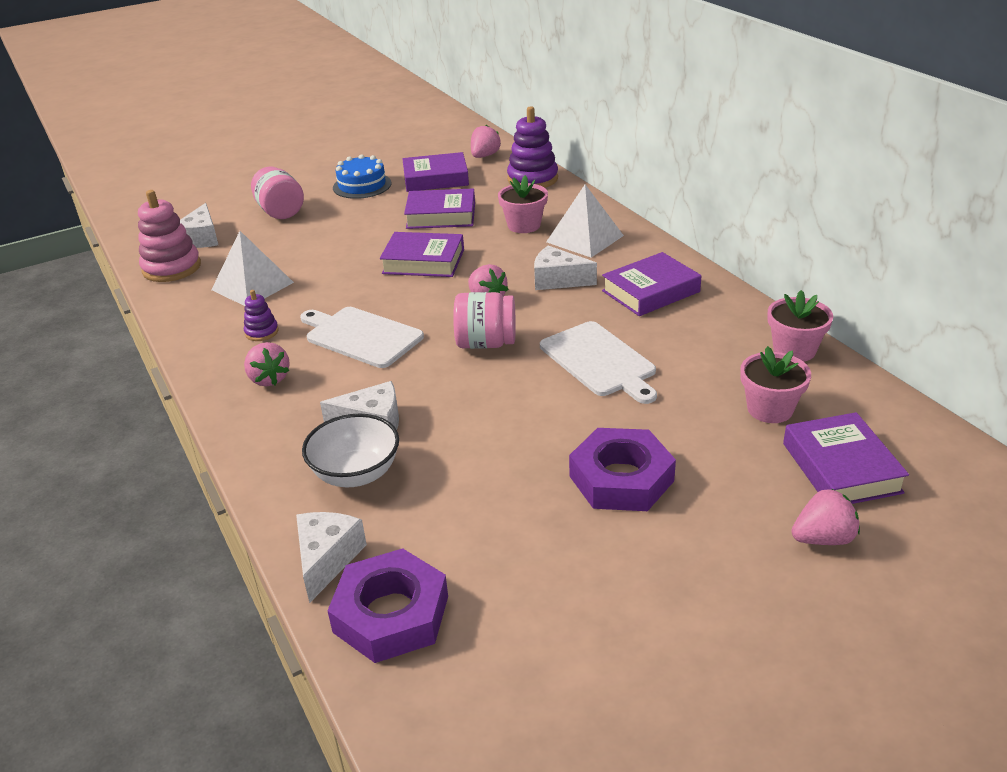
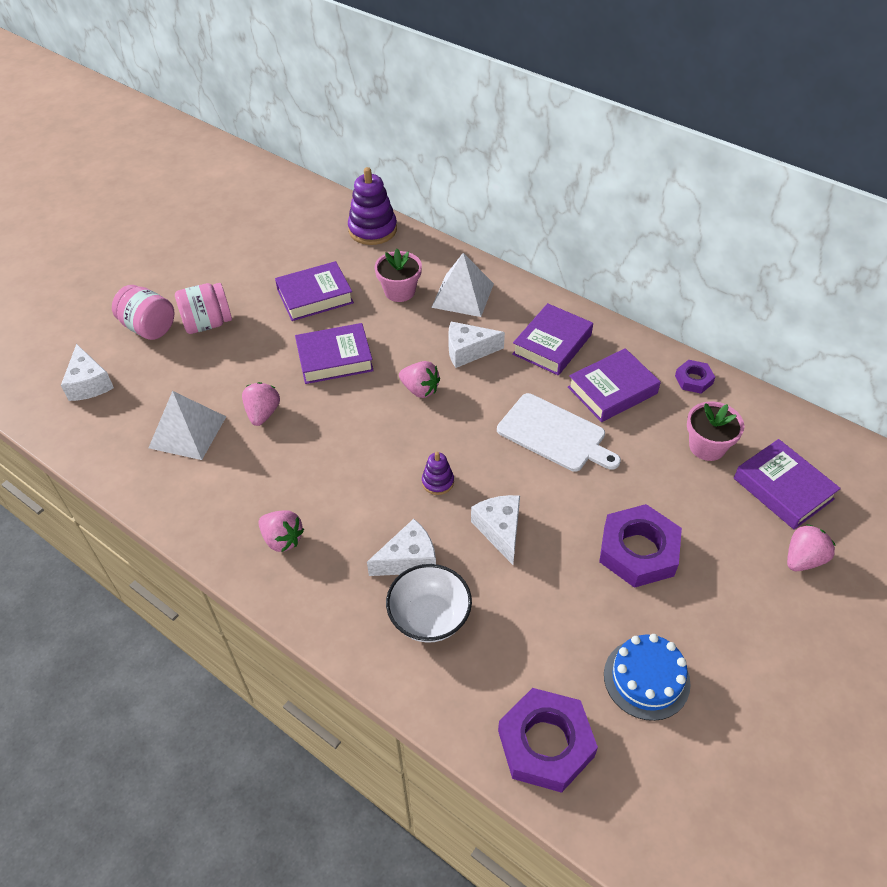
camera: 25 degrees left, 15 degrees up
pink stacking toy [138,190,201,282] -> none
purple stacking toy [244,290,279,341] -> purple stacking toy moved to [422,452,454,495]
white cheese [296,512,367,603] -> white cheese moved to [471,495,520,565]
white cutting board [300,307,424,368] -> none
blue cake [333,154,391,199] -> blue cake moved to [604,634,691,721]
purple book [402,152,469,192] -> purple book moved to [568,348,661,422]
pink jar [453,292,516,349] -> pink jar moved to [175,283,232,334]
pink strawberry [471,125,501,158] -> pink strawberry moved to [242,382,280,426]
pink flower pot [768,290,833,362] -> purple nut [675,360,715,394]

